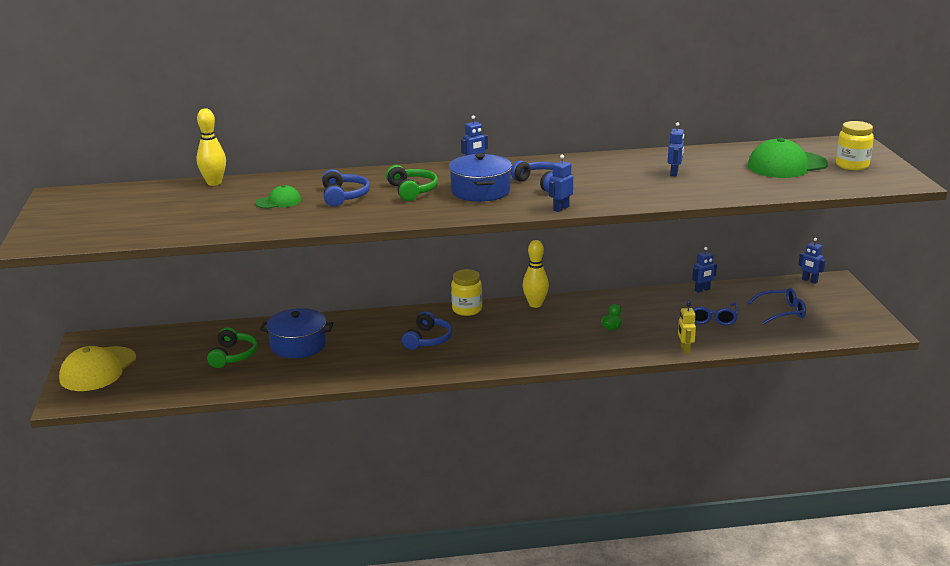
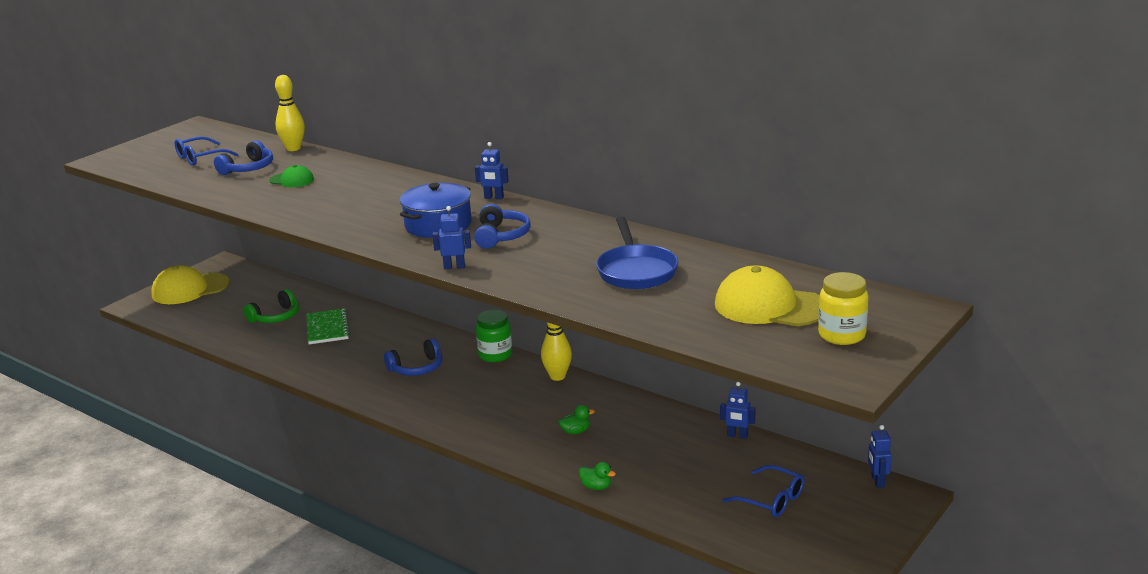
camera: 45 degrees right, 0 degrees up
blue pot [260,308,333,358] -> green notebook [306,308,350,344]
blue headphones [322,169,370,207] -> blue headphones moved to [214,140,273,175]
green headphones [386,165,438,201] -> none
yellow jar [451,269,482,316] -> green jar [476,310,512,363]
blue robot [668,122,684,176] -> blue pan [596,217,679,289]
yellow robot [678,303,696,354] -> green duck [579,462,616,490]
blue glasses [687,300,738,325] -> blue glasses moved to [175,136,239,166]
green cap [748,138,828,178] -> yellow cap [715,265,820,326]

